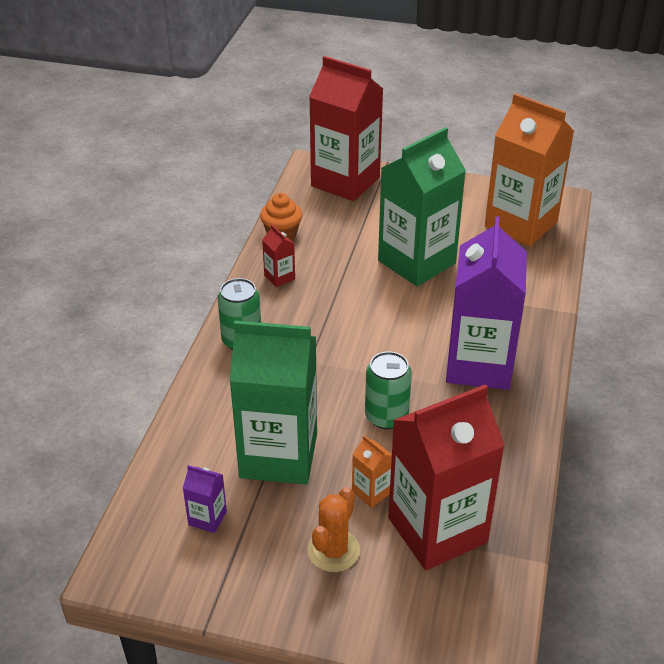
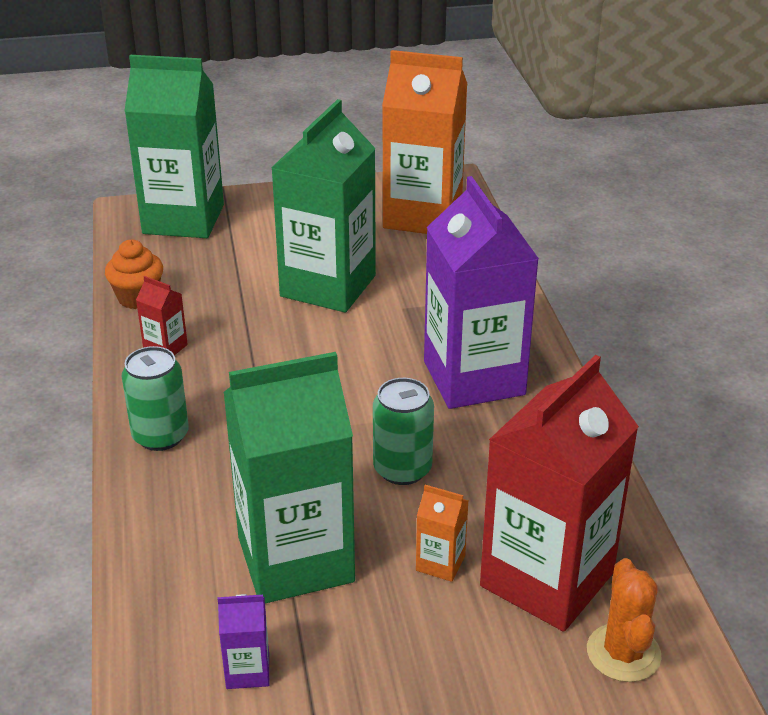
camera: 25 degrees left, 5 degrees down
orange cactus [307,487,360,572] -> orange cactus moved to [587,558,662,682]
red carton [309,56,383,201] -> green carton [124,55,224,238]

